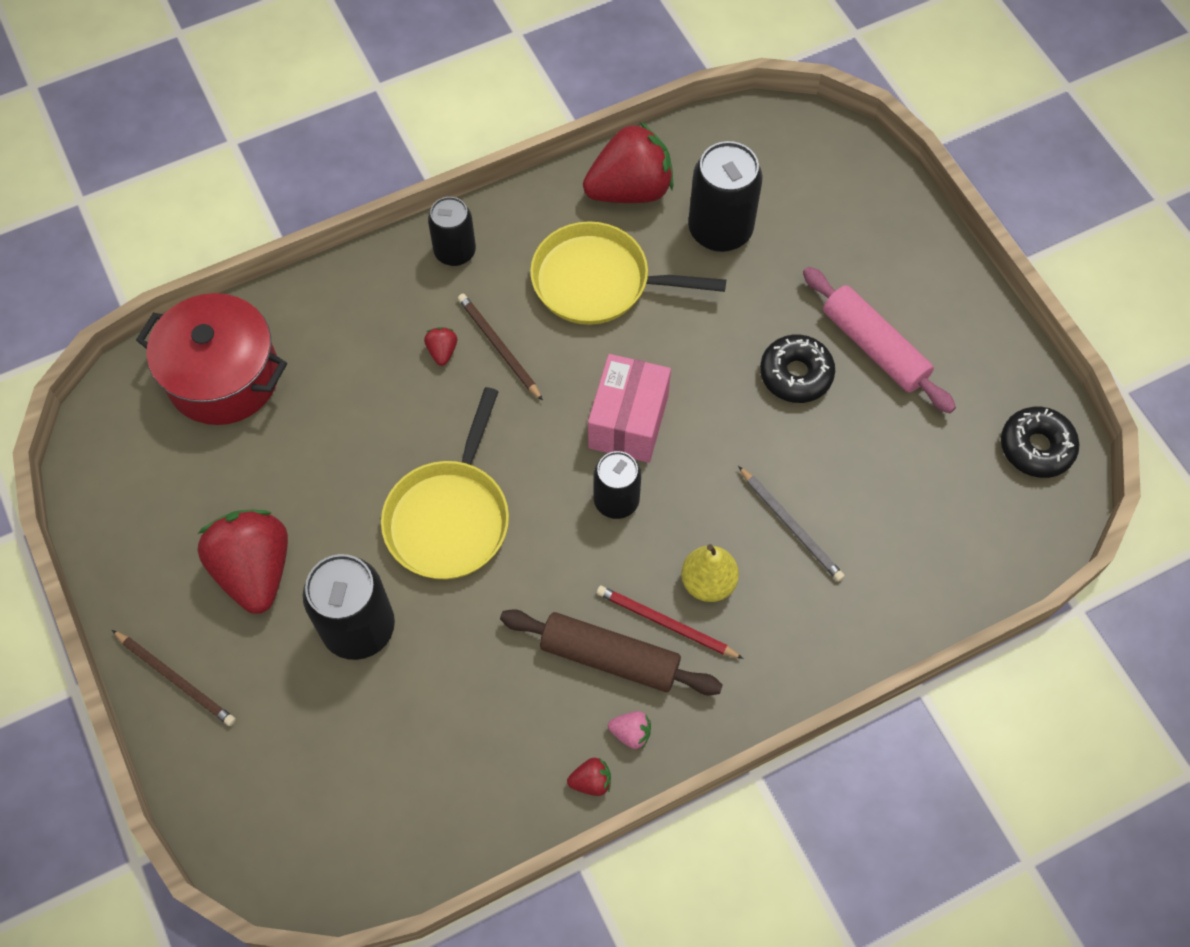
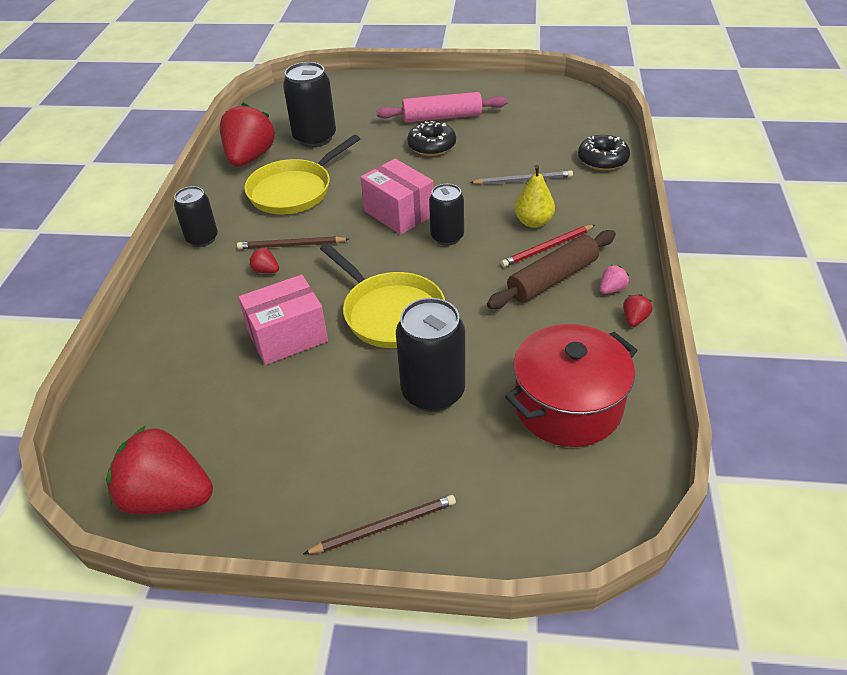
camera: 55 degrees left, 20 degrees down
red pot [136,293,287,425] -> red pot moved to [505,324,638,447]
red strawberry [197,509,288,614] -> red strawberry moved to [106,426,213,515]
black donut [1001,407,1079,478] -> black donut moved to [578,135,630,171]
none -> pink box [238,275,328,365]

